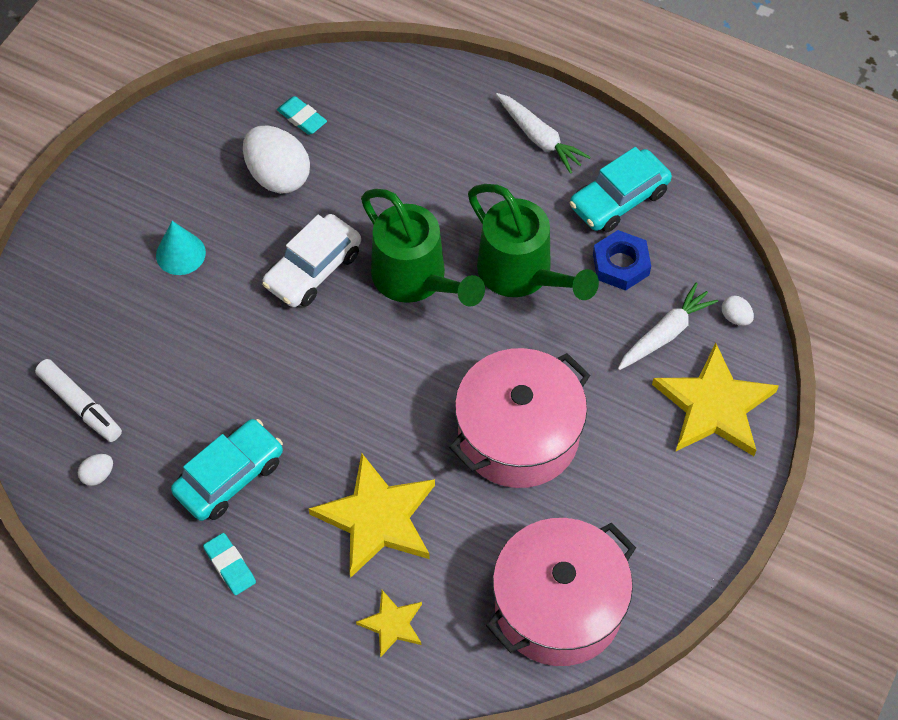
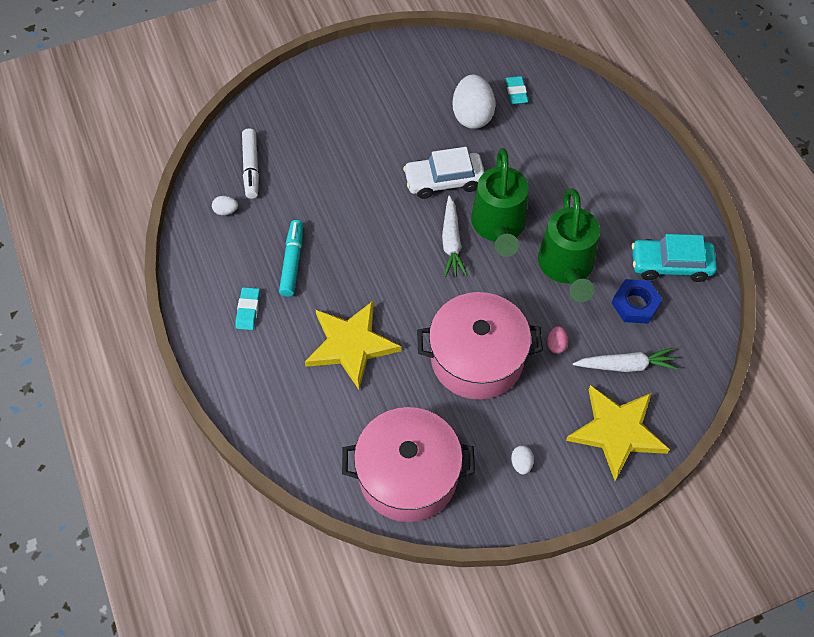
camera: 40 degrees right, 0 degrees up
turquoise cone [156,221,206,275] -> none
turquoise car [171,419,283,521] -> turquoise marker [279,220,303,297]
yellow star [356,590,422,658] -> none
white carrot [496,93,590,174] -> white carrot moved to [442,195,468,278]
white egg [722,295,754,326] -> white egg moved to [511,446,534,475]
none -> pink egg [547,326,568,354]

